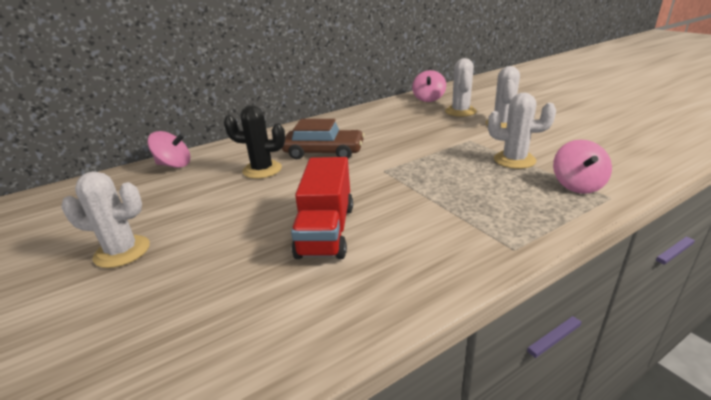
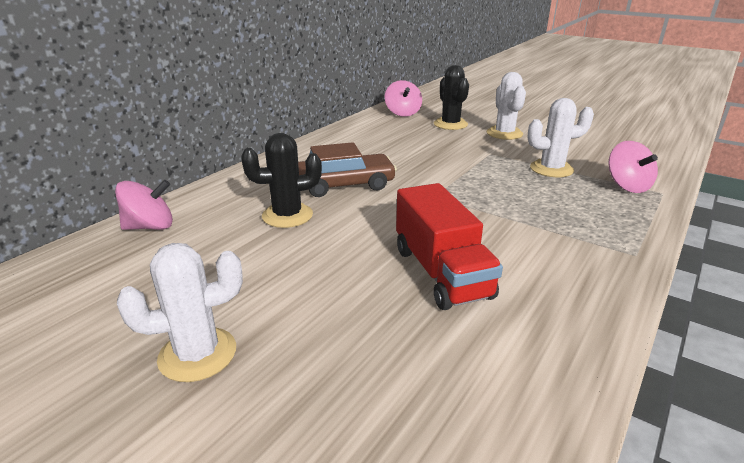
camera: 25 degrees left, 0 degrees up
white cactus [445,58,477,117] -> black cactus [434,65,469,130]

